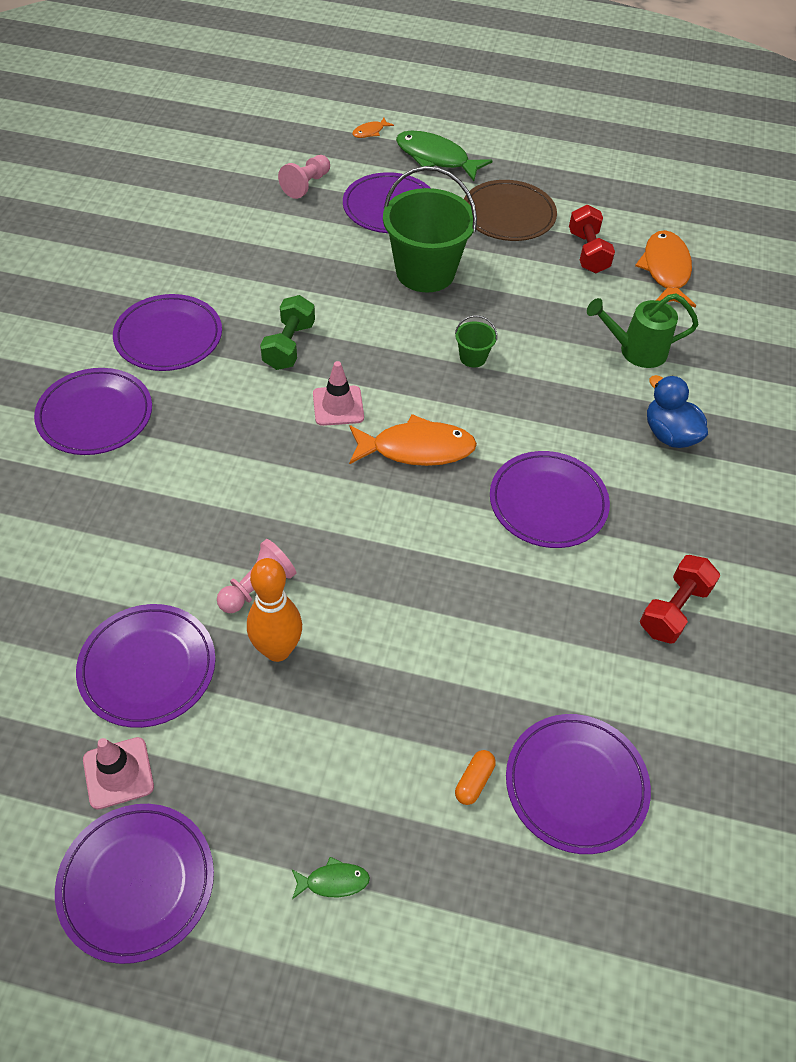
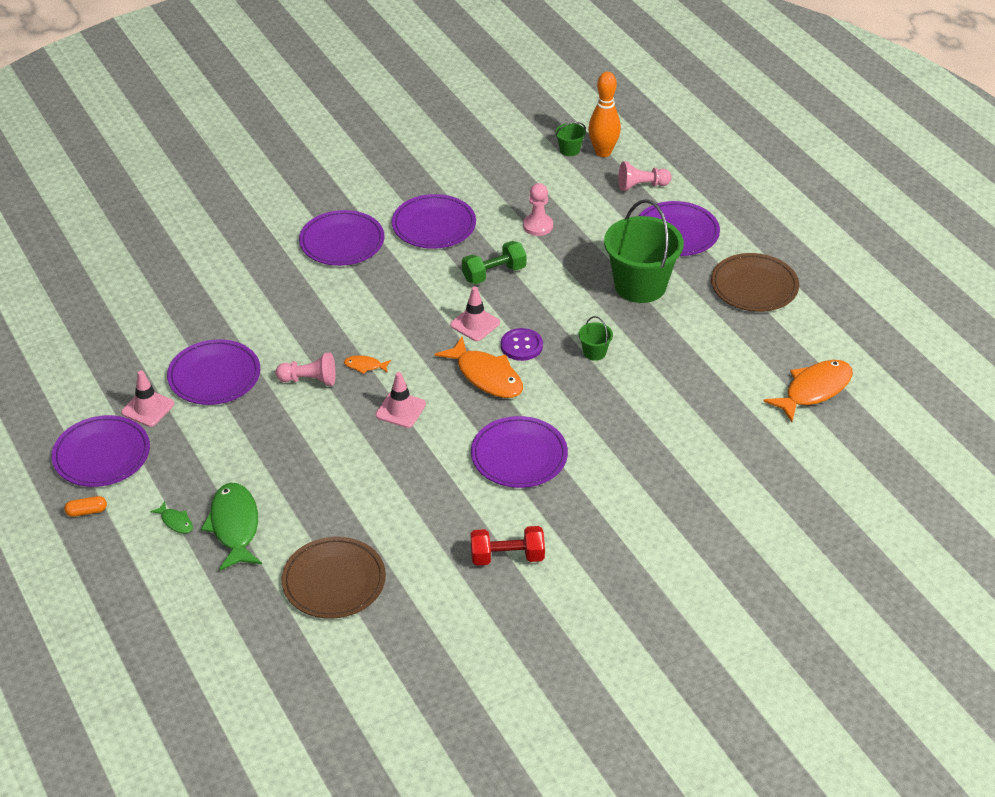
camera: 50 degrees right, 10 degrees down
orange bowling pin [247,558,302,662] -> orange bowling pin moved to [588,72,621,157]
orange fish [352,117,394,138] -> orange fish moved to [344,355,391,374]
green fish [396,131,493,181] -> green fish moved to [201,483,262,571]
orange capsule [455,750,496,805] -> orange capsule moved to [64,496,107,517]
purple plate [506,714,651,854] -> brown plate [282,537,386,619]
red dumbbell [569,205,615,273] -> none
green watering can [587,293,699,368] -> none
blue duck [647,375,708,448] -> none
none -> pink traffic cone [376,372,426,428]
none -> purple button [501,328,543,361]
none -> pink pawn [523,183,553,236]
none -> green bucket [555,122,586,156]

